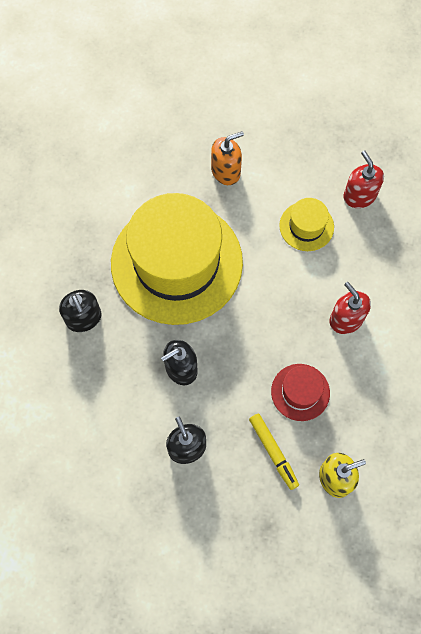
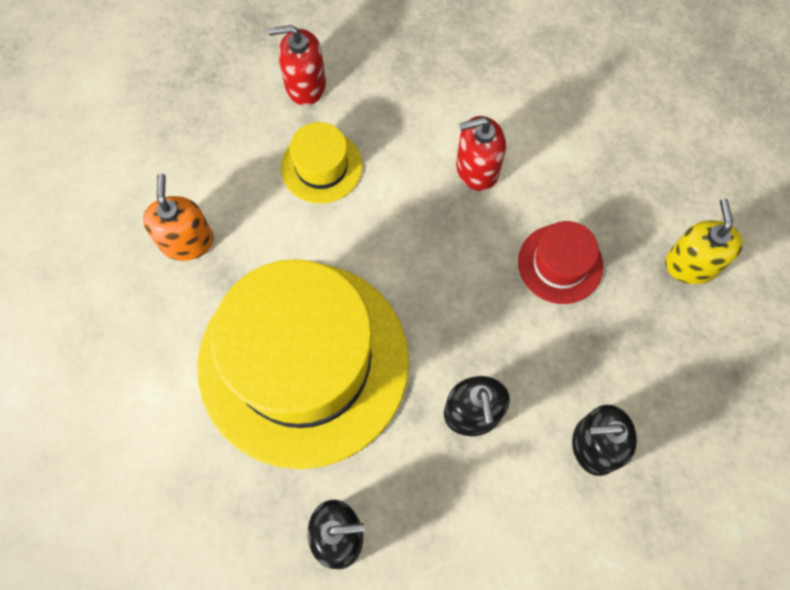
camera: 70 degrees left, 0 degrees up
yellow marker [249,414,299,490] -> none

